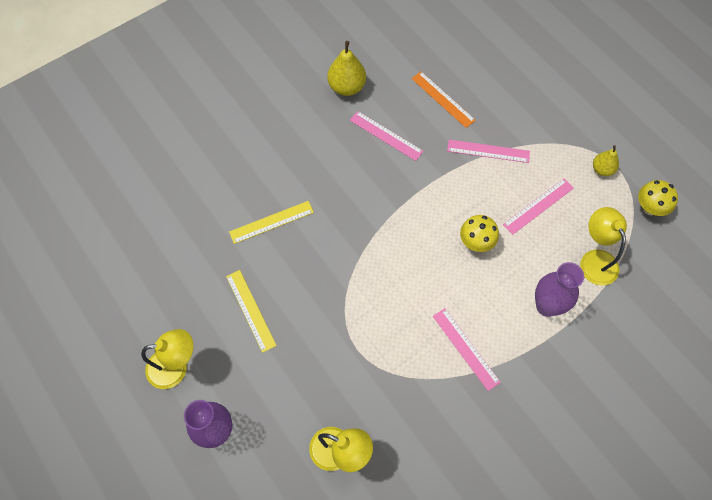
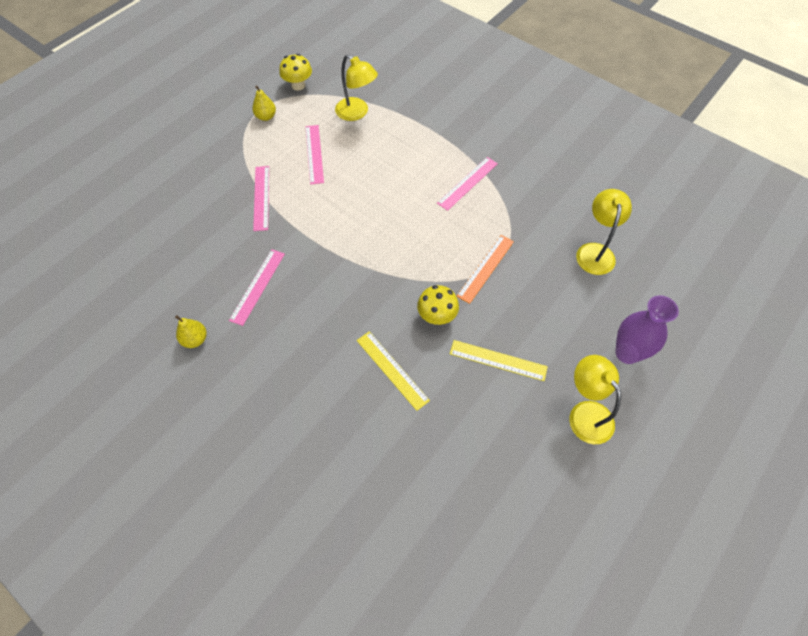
camera: 105 degrees left, 5 degrees down
yellow ruler [226,270,277,353] -> yellow ruler turned 60 degrees clockwise [450,340,548,381]
yellow pear [327,41,366,96] -> yellow pear [175,315,207,348], size x0.62
orange ruler [411,72,476,128] -> orange ruler moved to [457,235,514,304]
yellow mushroom [460,215,499,252] -> yellow mushroom moved to [417,285,459,325]
pink ruler [503,178,574,235] -> pink ruler turned 45 degrees clockwise [305,125,324,185]
purple vase [535,262,584,317] -> none
yellow lamp [580,207,627,285] -> yellow lamp turned 105 degrees counterclockwise [335,54,378,121]

